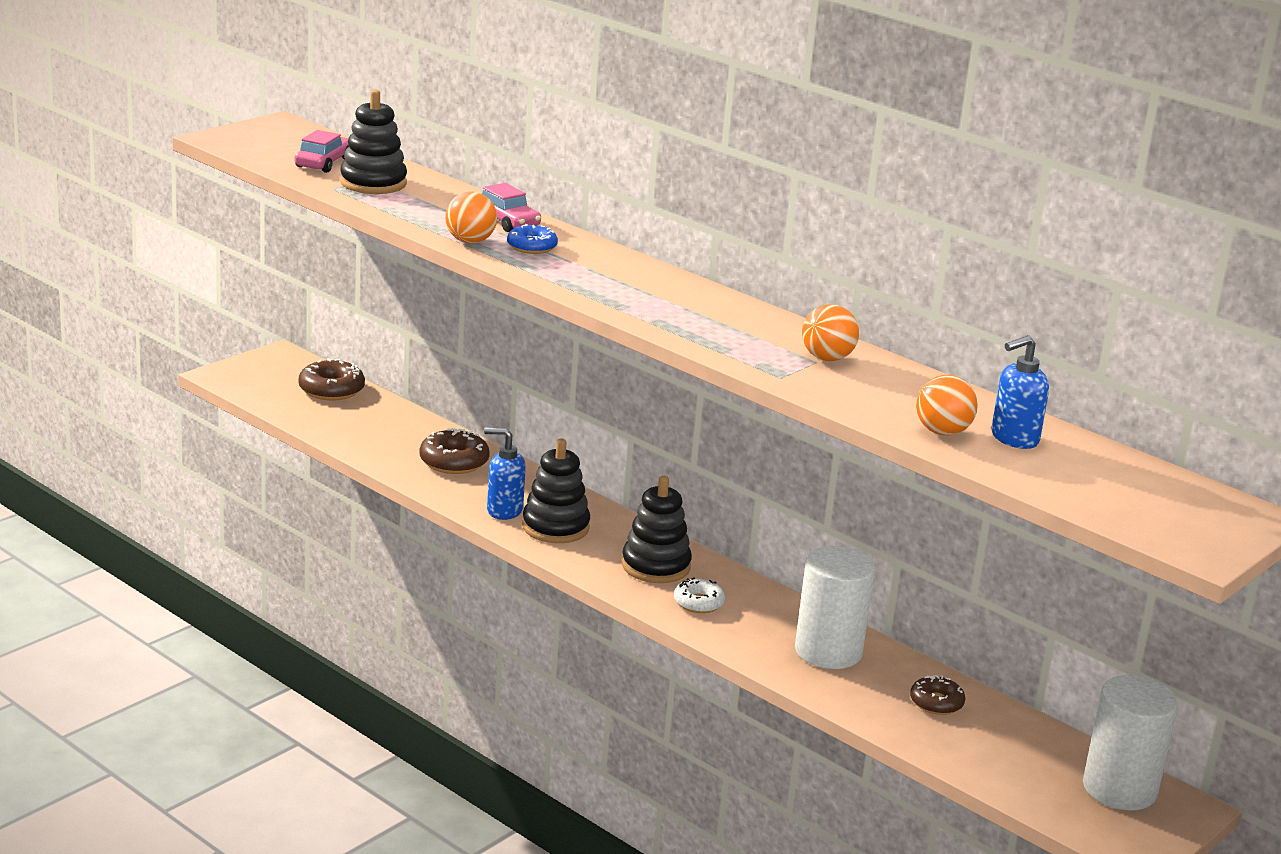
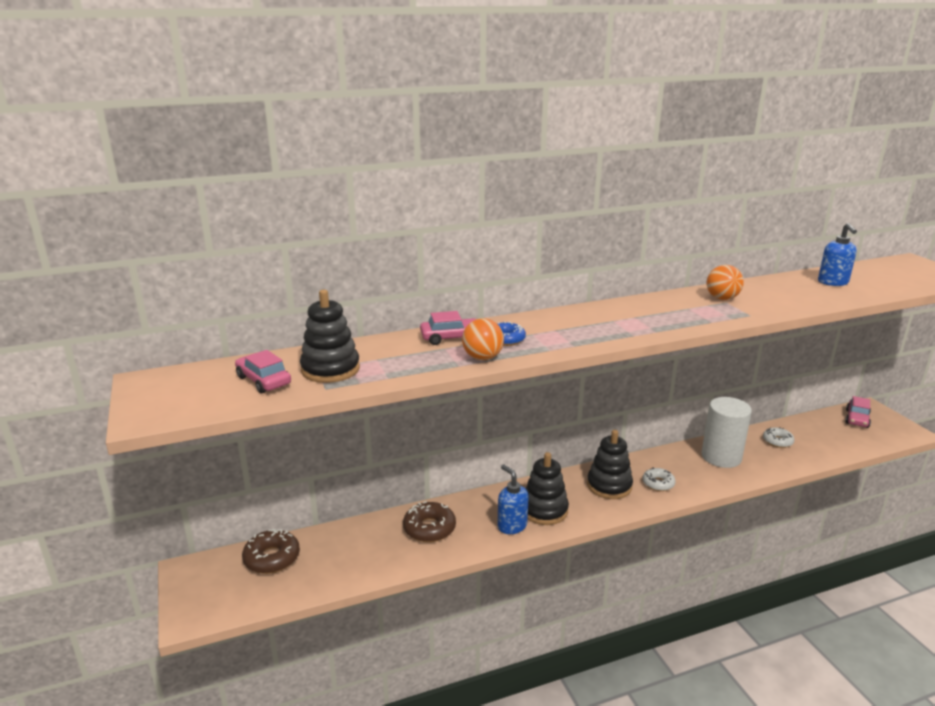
camera: 60 degrees left, 0 degrees up
blue soap dispenser [484,427,526,520] -> blue soap dispenser turned 105 degrees clockwise [498,465,529,534]
brown donut [910,675,965,715] -> white donut [763,427,795,448]
orange ball [916,375,978,435] -> none
white cylinder [1083,675,1178,810] -> pink car [845,396,871,428]

